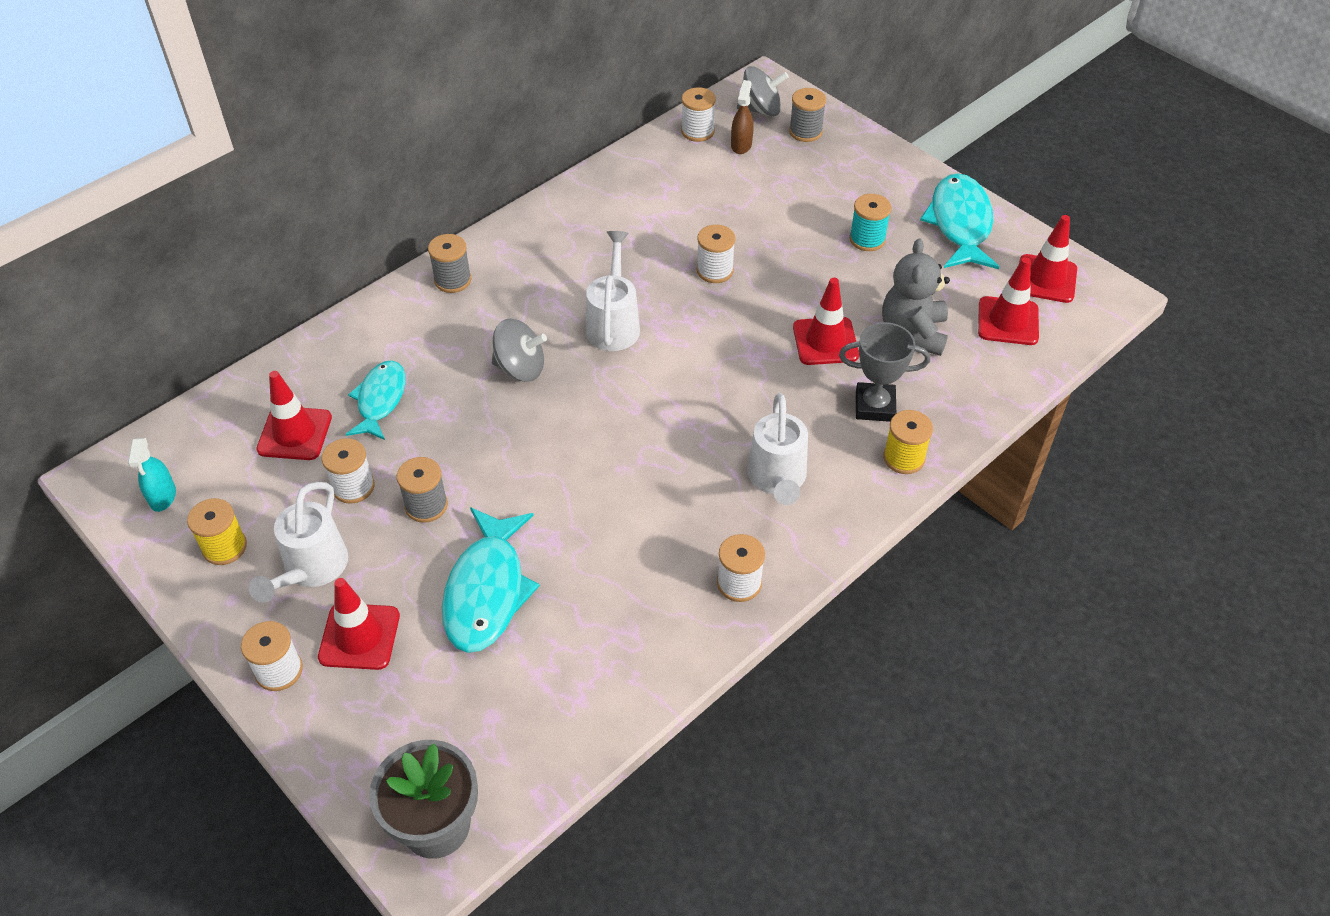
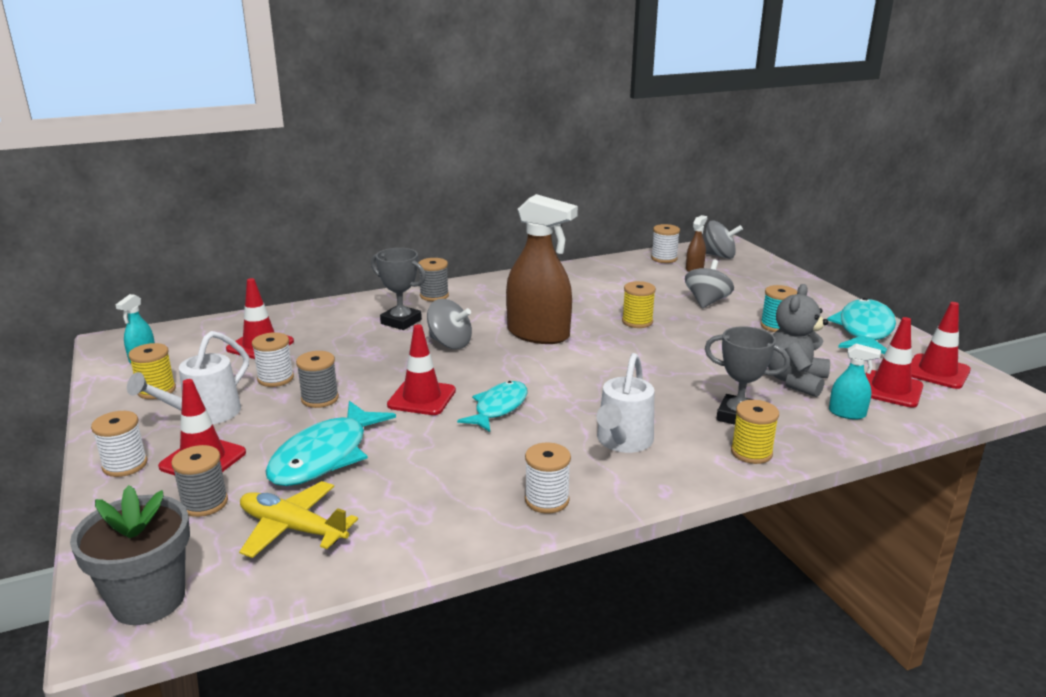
camera: 20 degrees right, 25 degrees down
turquoise fish [346,360,406,440] -> turquoise fish moved to [457,381,527,432]
white watering can [586,231,640,351] -> brown spray bottle [506,194,578,344]
white spool [697,224,735,283] -> yellow spool [622,281,656,328]
grey spool [789,88,826,142] -> grey spool moved to [171,445,228,517]
red traffic cone [793,278,859,365] -> red traffic cone moved to [387,324,456,415]
none -> yellow plane [239,481,358,558]
none -> grey trophy [371,248,426,330]
none -> grey spinning top [685,260,734,308]
none -> turquoise spray bottle [829,343,881,420]

